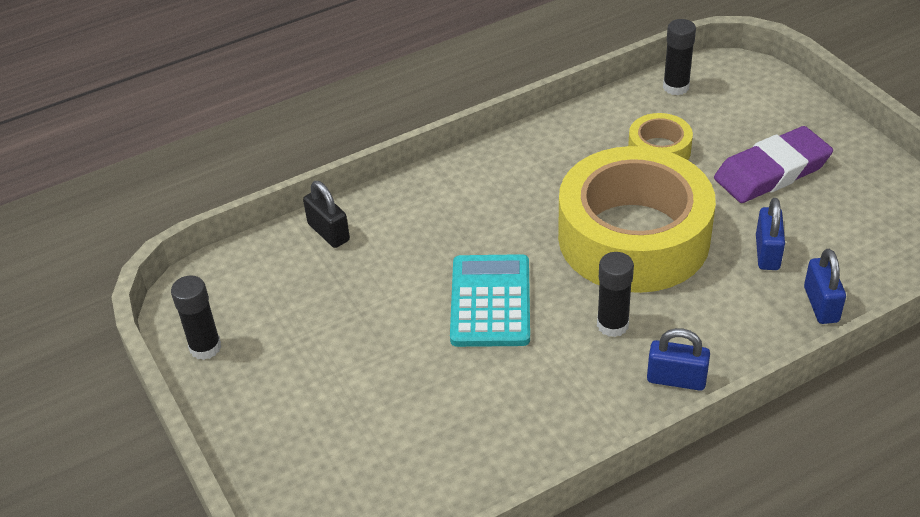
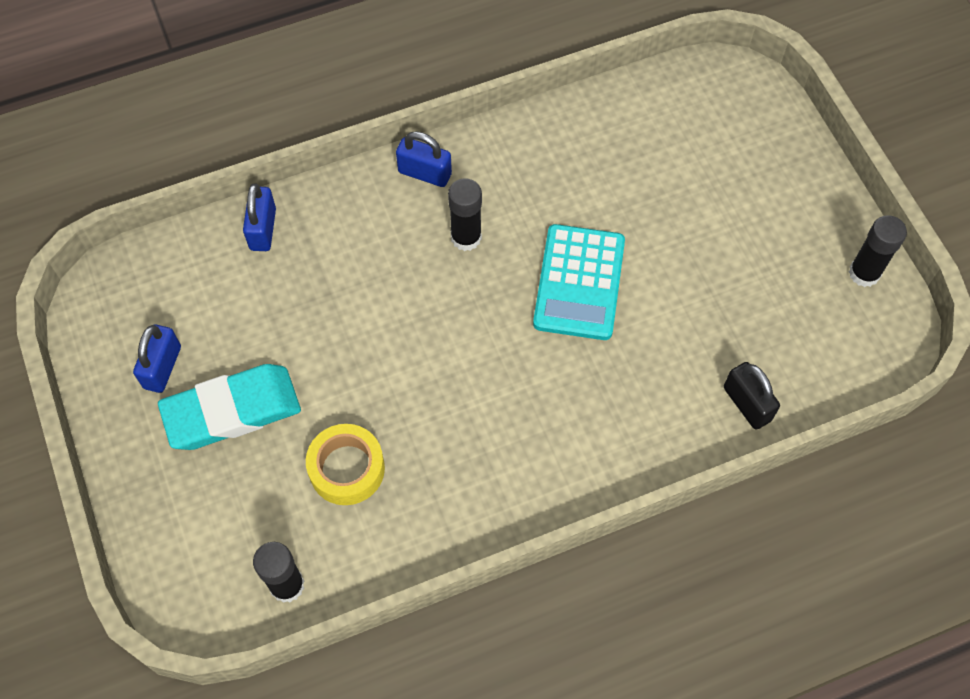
camera: 175 degrees left, 20 degrees up
yellow tape [558,146,716,293] -> none
purple eraser [714,126,833,203] -> turquoise eraser [158,364,301,450]
blue padlock [756,198,785,270] -> blue padlock moved to [133,325,181,393]

